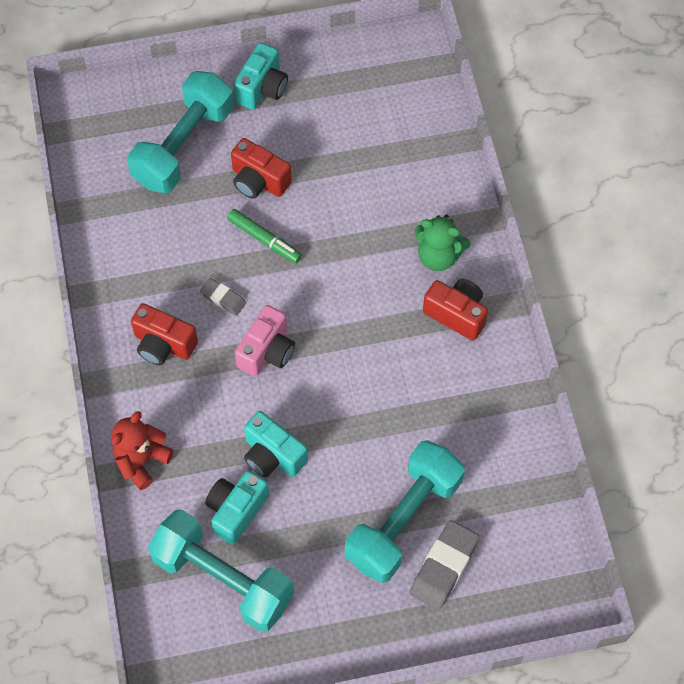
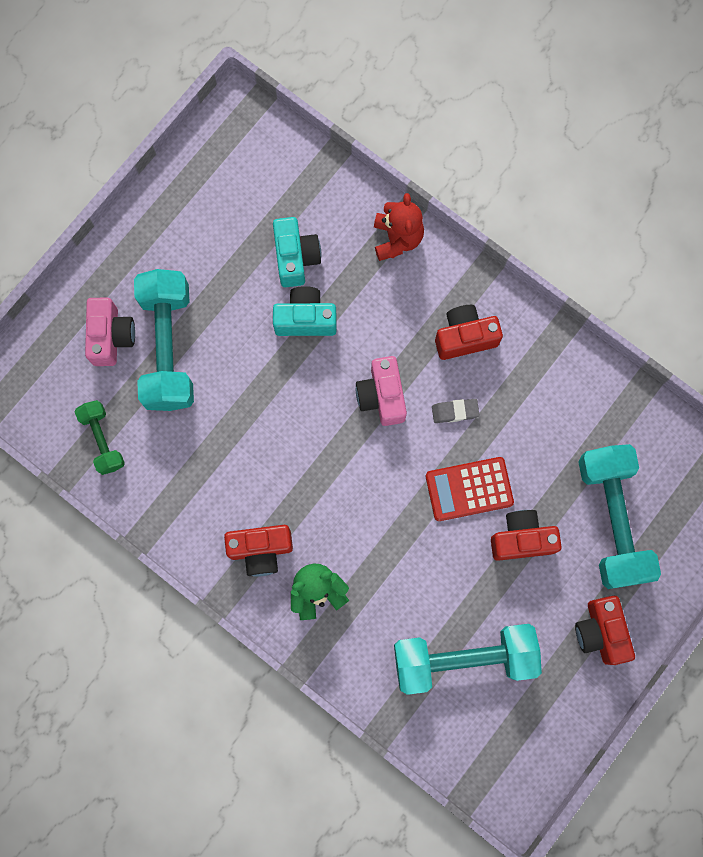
camera: 140 degrees right, 15 degrees up
turquoise dumbbell [148,509,294,632] -> turquoise dumbbell moved to [394,624,542,695]
green marker [227,209,302,263] -> red calculator [426,457,514,521]
turquoise camera [233,43,288,110] -> red camera [575,596,635,665]
grey eraser [410,520,480,610] -> pink camera [85,298,135,366]
none -> green dumbbell [75,400,125,475]

